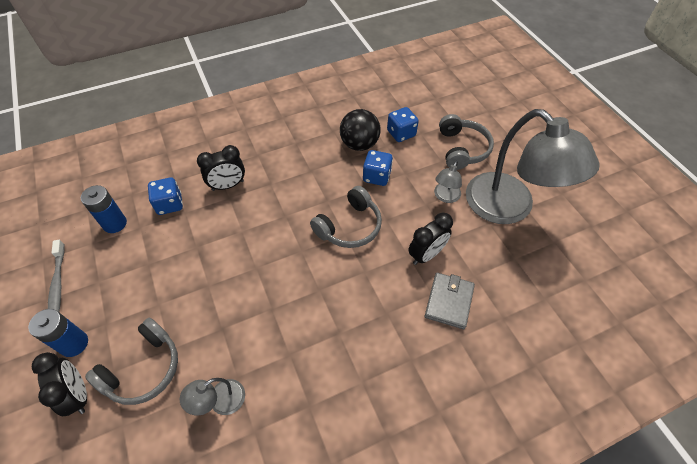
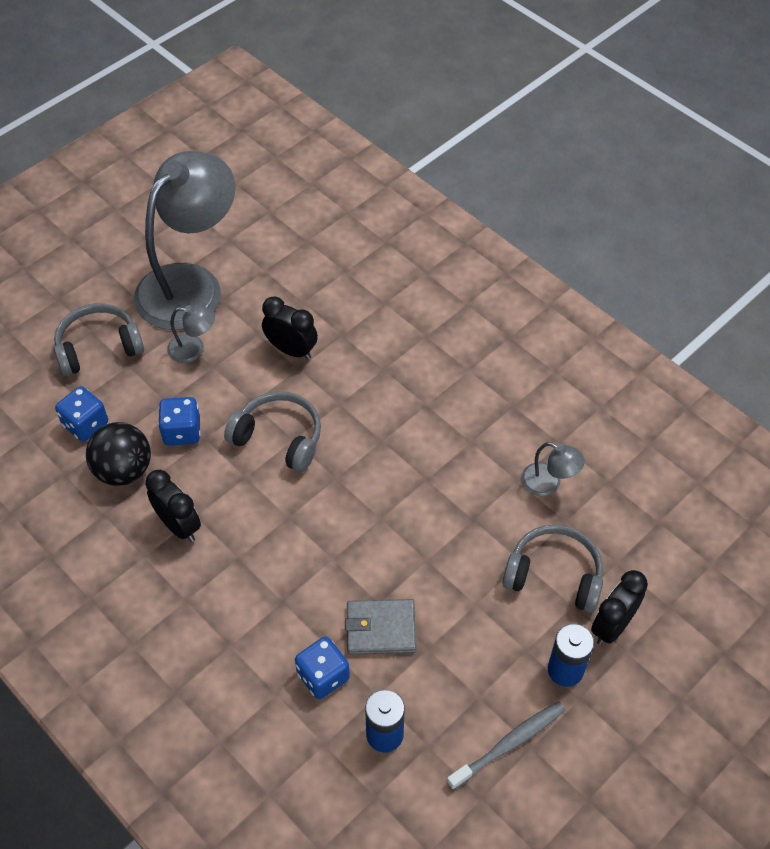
camera: 110 degrees left, 0 degrees up
black clock [197,145,245,191] -> black clock moved to [145,470,201,542]
grey wallet [425,273,475,329] -> grey wallet moved to [345,599,416,655]

